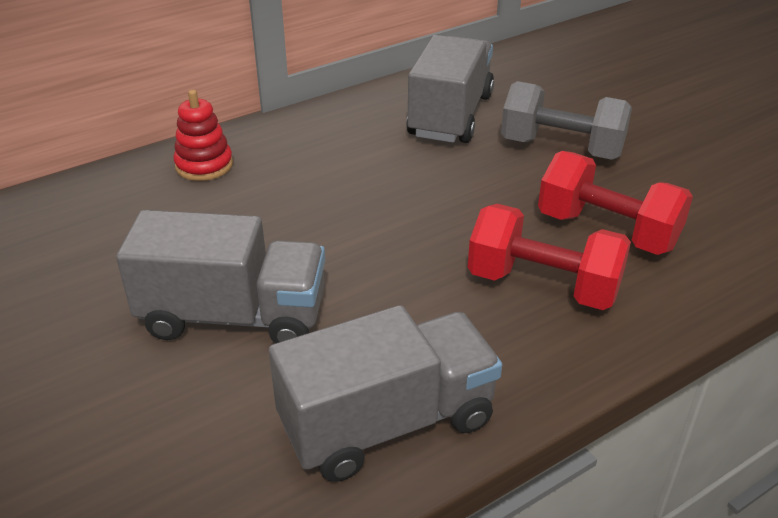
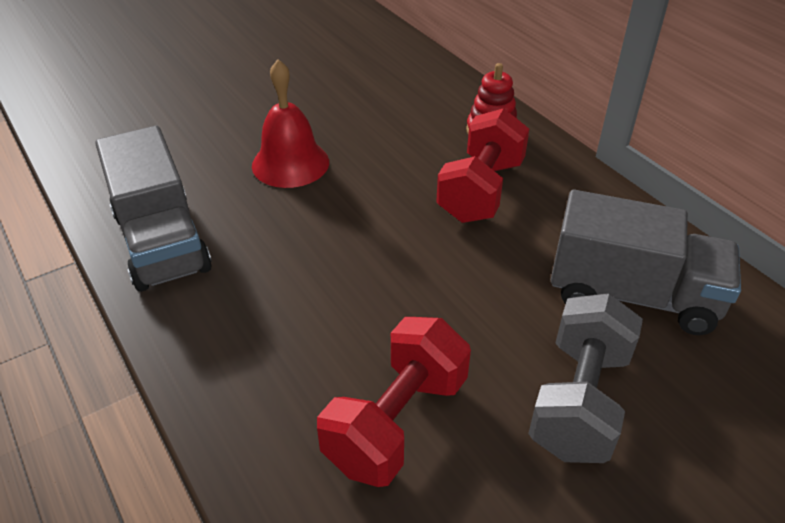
camera: 90 degrees right, 5 degrees up
grey truck [116,210,325,343] -> red bell [252,59,329,188]
red dumbbell [468,204,631,310] -> red dumbbell moved to [436,108,529,223]

